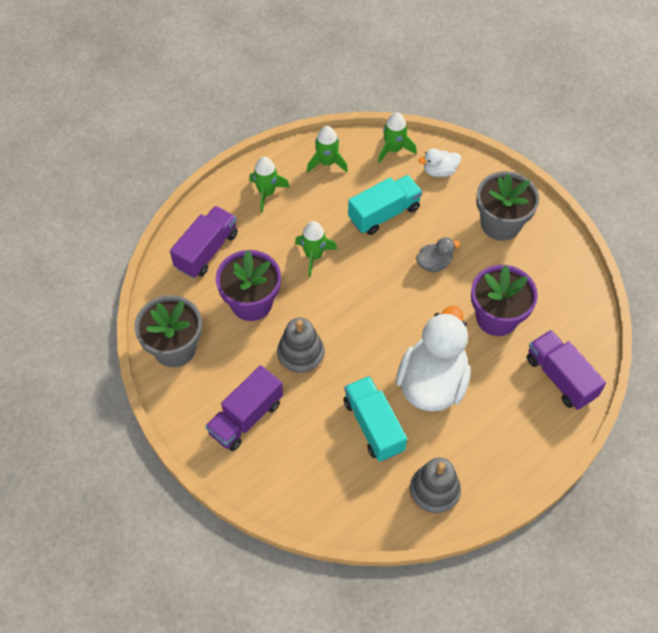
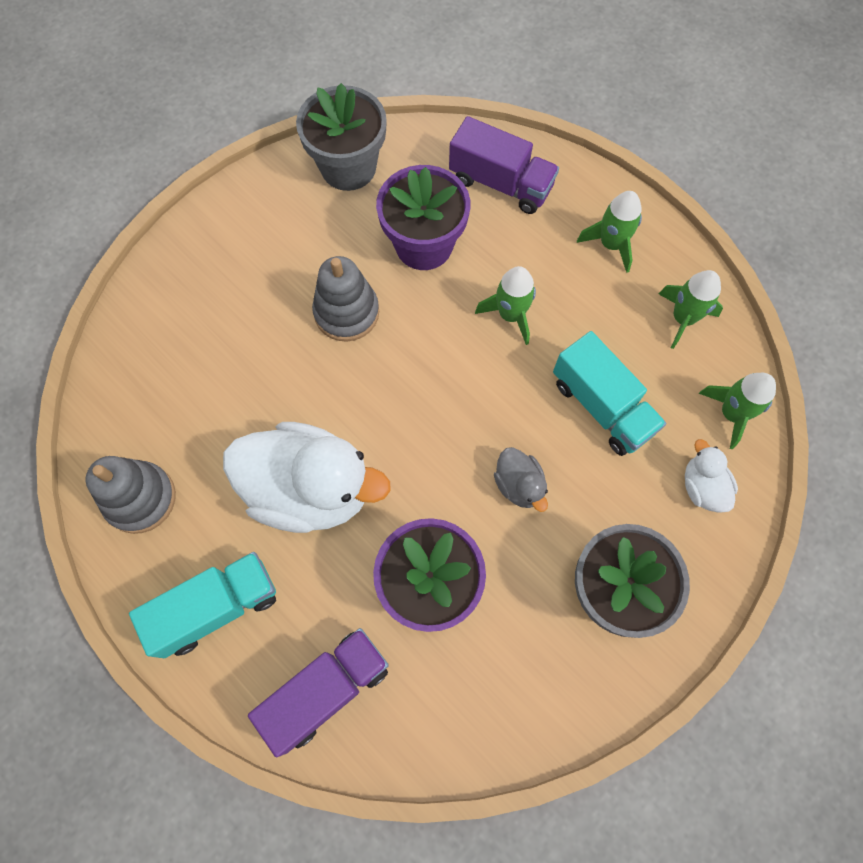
camera: 85 degrees right, 10 degrees up
purple truck [205,365,283,451] -> none
turquoise truck [343,376,407,462] -> turquoise truck moved to [129,552,276,658]

